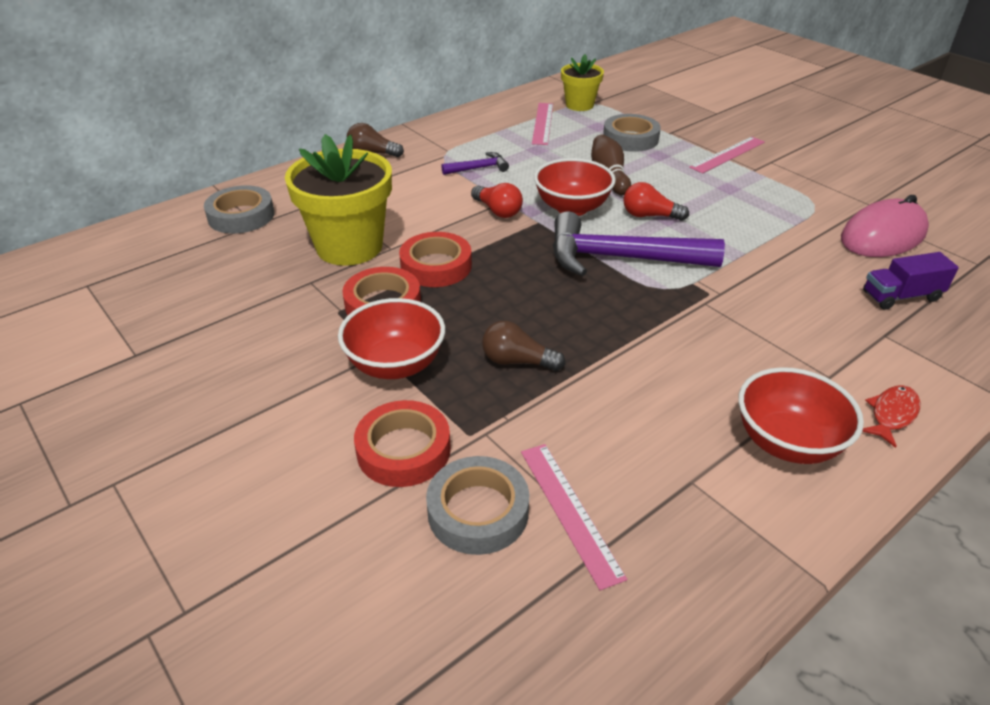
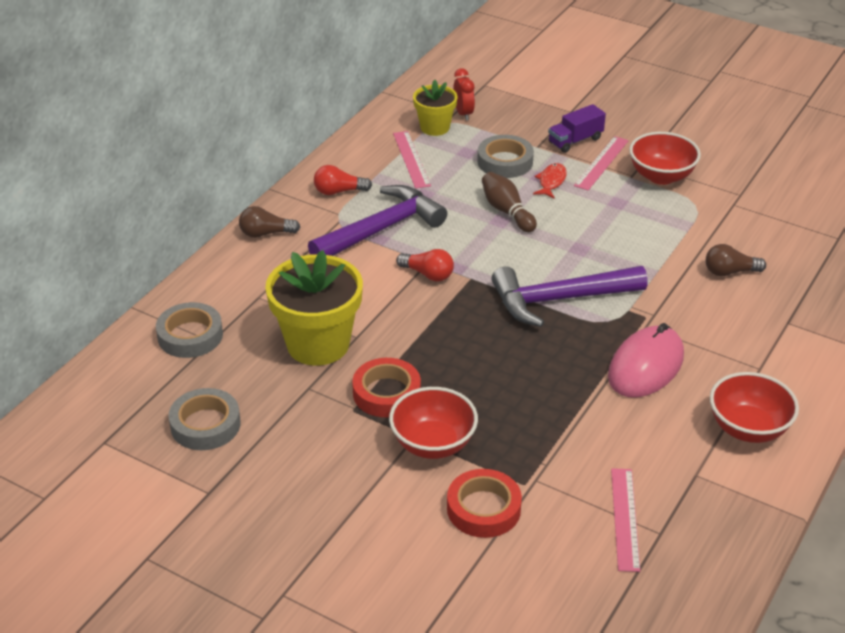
camera: 20 degrees left, 0 degrees up
red tape [399,232,472,287] -> none
grey tape [426,456,529,555] -> grey tape moved to [169,388,240,450]
purple hammer [441,152,509,175] -> purple hammer [308,185,447,256], size x2.18
brown light bulb [482,321,565,371] -> brown light bulb moved to [706,244,766,277]
pink ruler [521,444,627,590] -> pink ruler turned 45 degrees clockwise [611,468,640,572]
red bowl [534,158,616,216] -> red bowl moved to [629,132,701,185]
red light bulb [623,182,689,221] -> red light bulb moved to [314,165,372,195]
pink mouse [841,195,929,257] -> pink mouse moved to [608,323,684,397]
red fish [862,385,920,448] -> red fish moved to [533,163,567,199]
purple truck [863,252,959,310] -> purple truck moved to [548,104,606,153]
none -> red clock [453,68,475,121]

